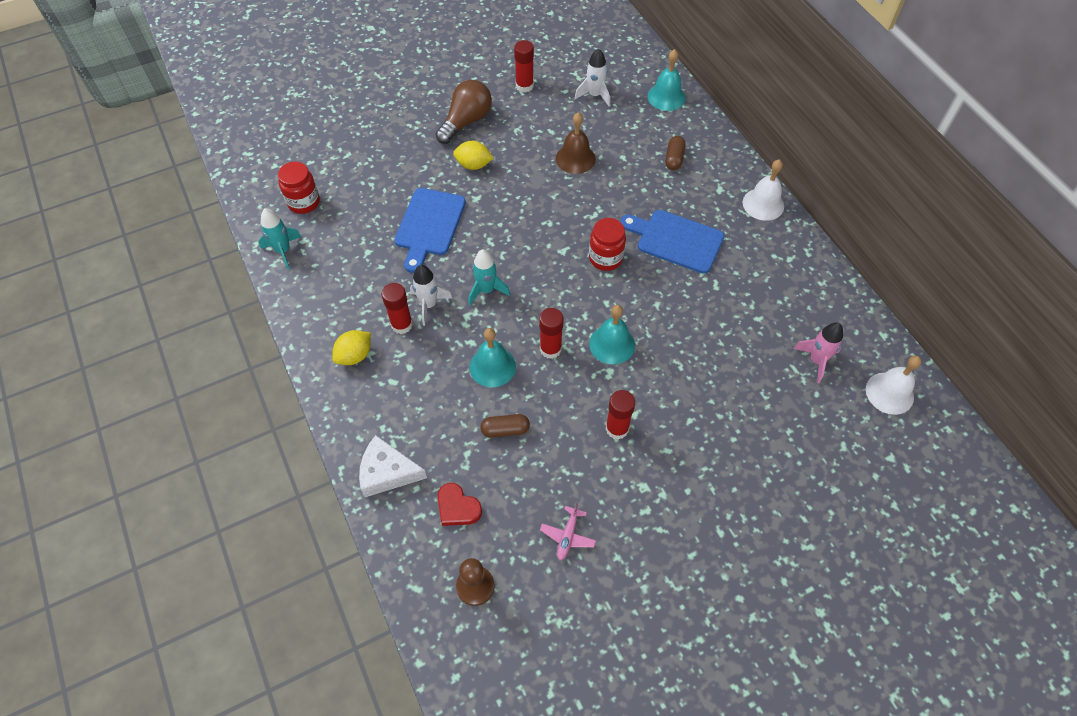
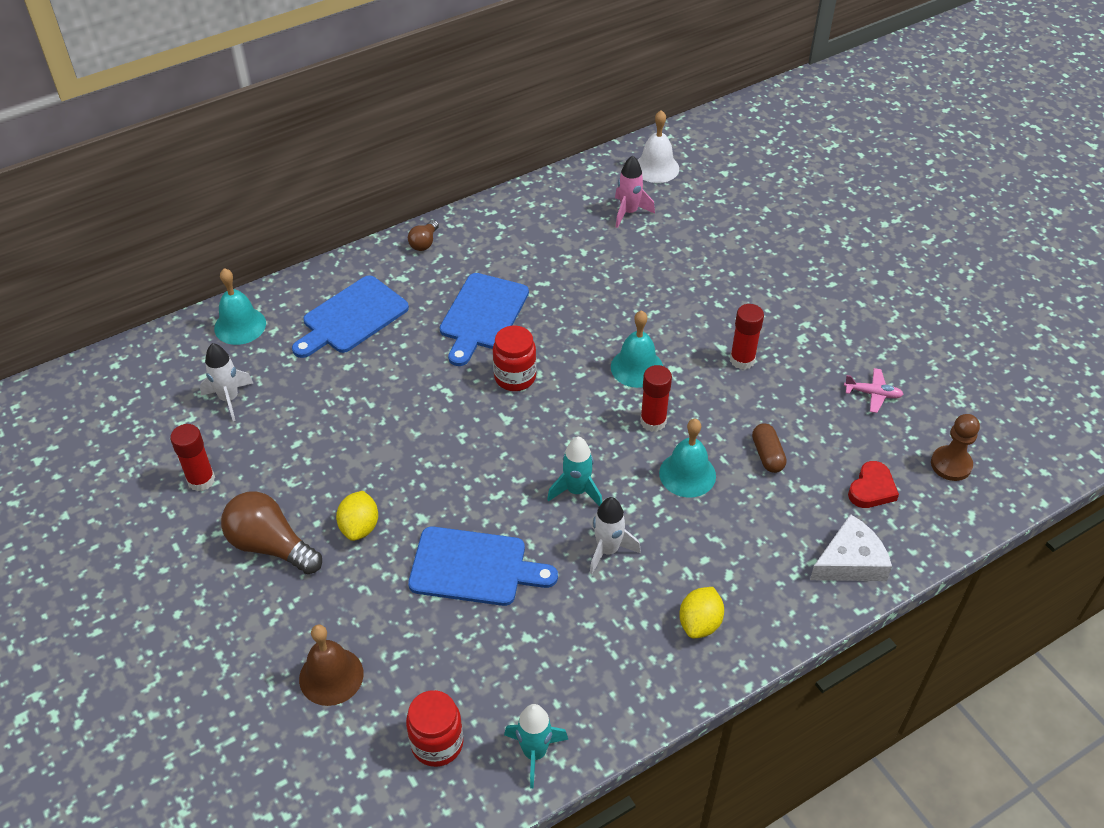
camera: 95 degrees left, 10 degrees down
yellow lemon [332,330,371,365] -> yellow lemon turned 75 degrees clockwise [679,587,724,638]
white cheese [359,435,427,497] -> white cheese turned 120 degrees counterclockwise [810,514,892,581]
red glue stick [382,283,413,334] -> none
brown bell [556,113,596,174] -> brown bell moved to [299,624,363,706]
brown capsule [665,136,686,170] -> blue cutting board [292,275,409,358]
white bell [743,159,784,221] -> brown light bulb [408,220,439,251]

